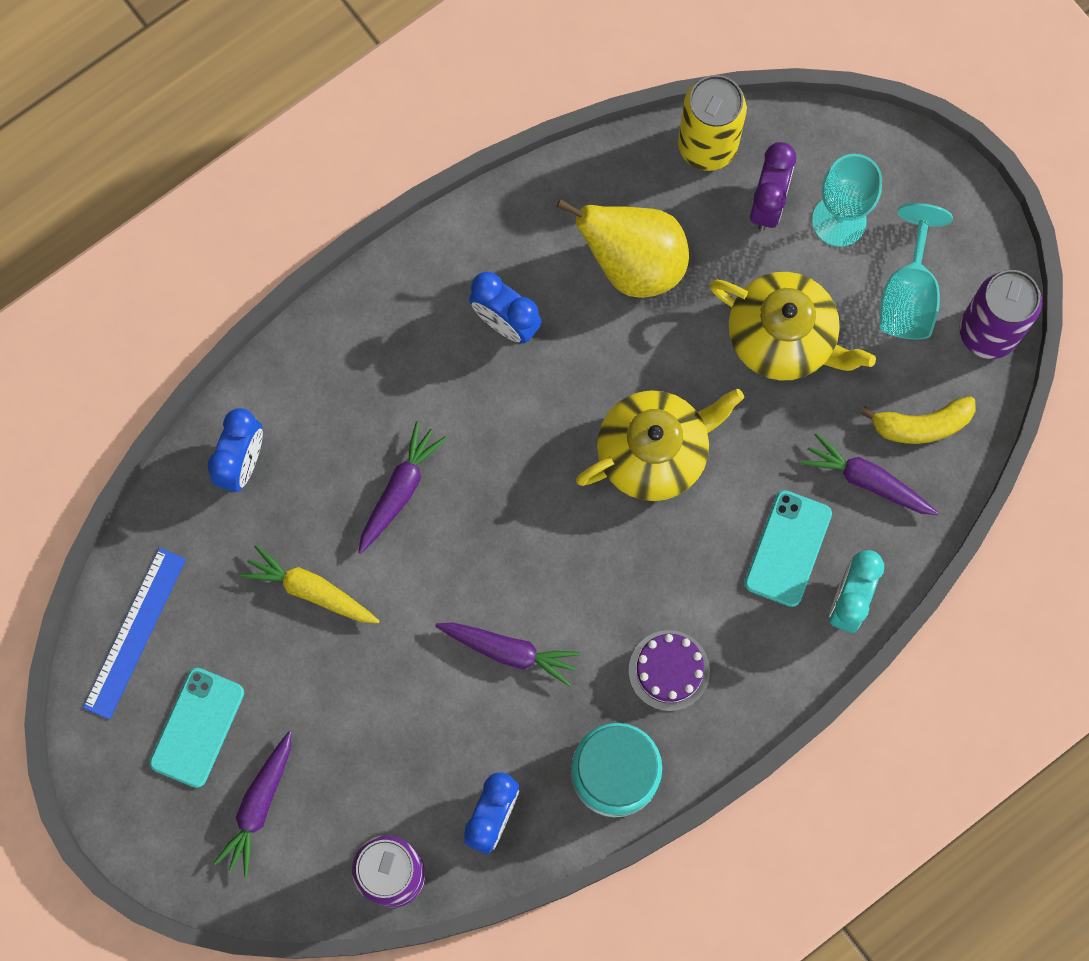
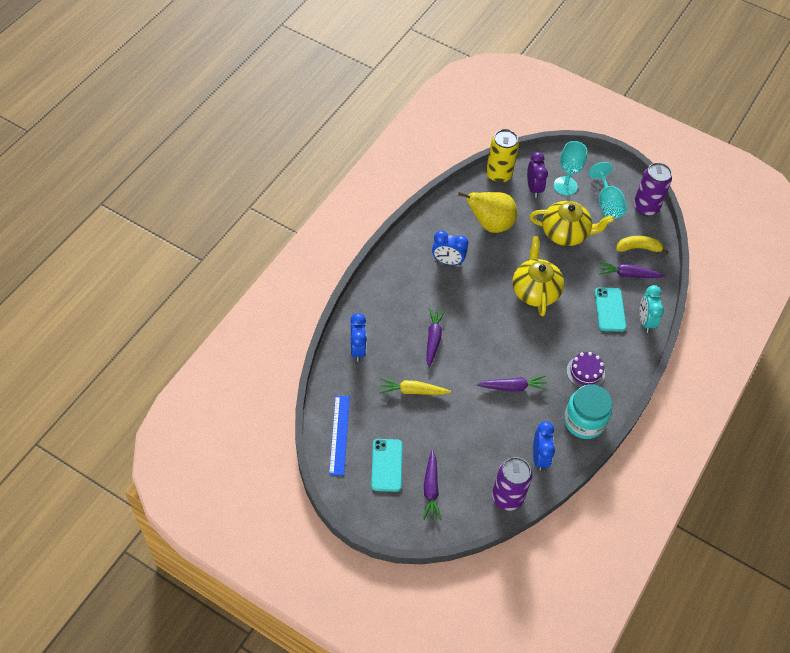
camera: 25 degrees left, 20 degrees down
yellow teapot [576,389,744,501] -> yellow teapot turned 45 degrees counterclockwise [512,236,564,316]
yellow banana [860,396,976,444] -> yellow banana turned 150 degrees counterclockwise [616,236,668,255]

